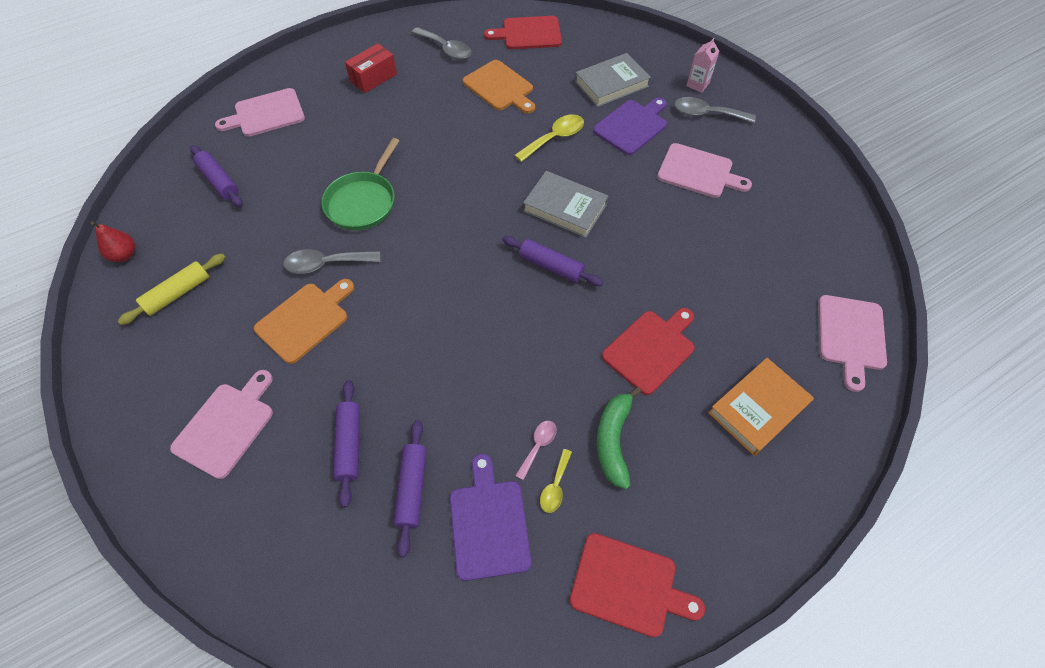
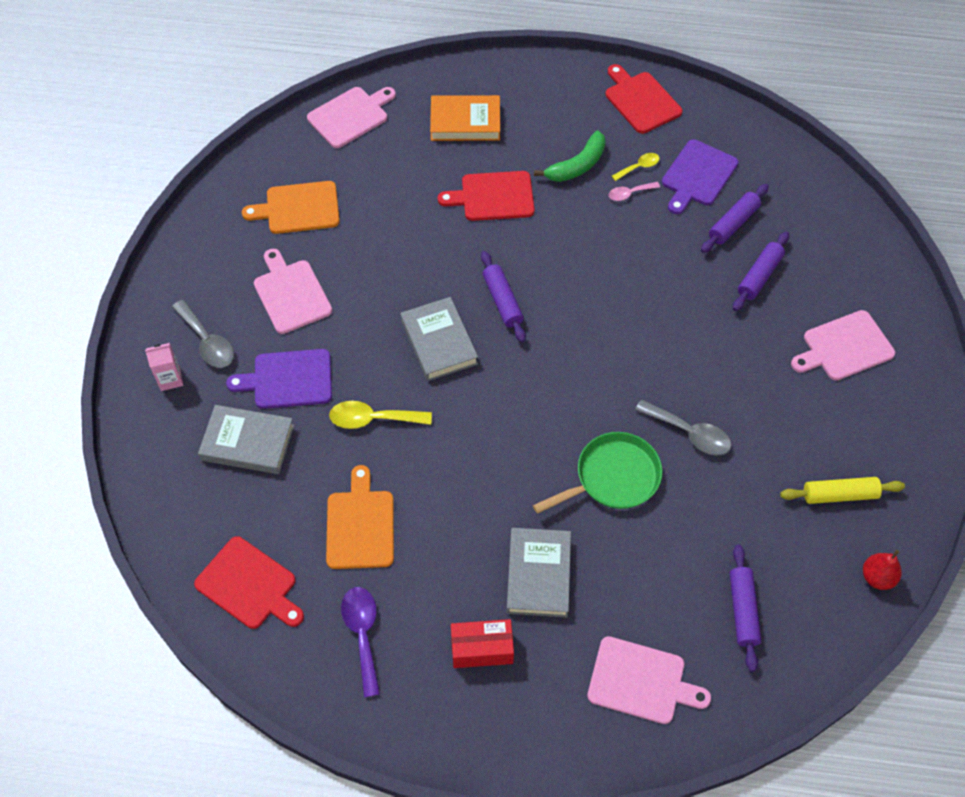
camera: 140 degrees left, 0 degrees up
orange cutting board [254,279,354,364] -> orange cutting board moved to [242,181,340,234]
grey spoon [411,27,472,59] -> purple spoon [341,587,380,697]
none -> grey book [507,528,571,617]

